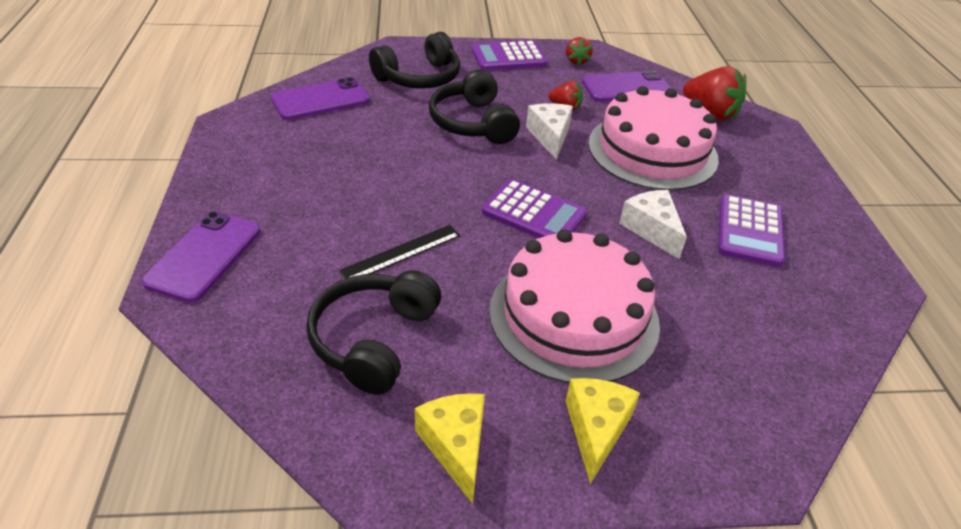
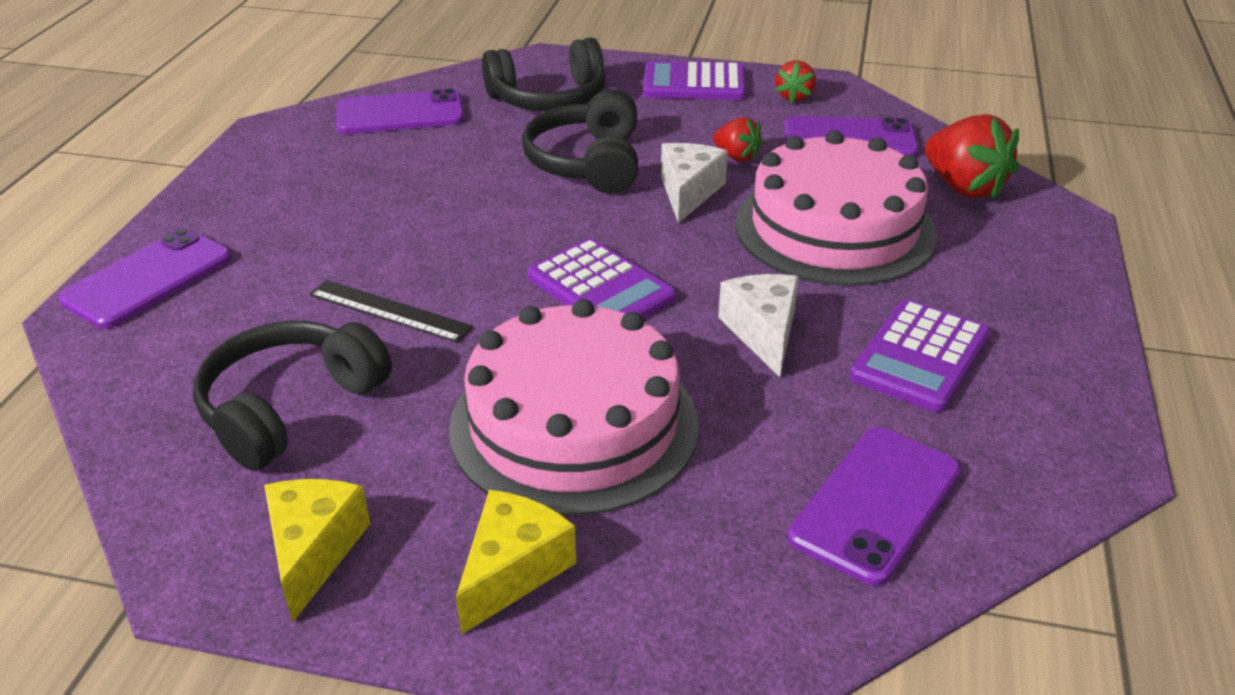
camera: 20 degrees right, 5 degrees down
black ruler [339,225,461,279] -> black ruler turned 45 degrees clockwise [310,280,473,343]
none -> purple phone [788,427,961,586]

